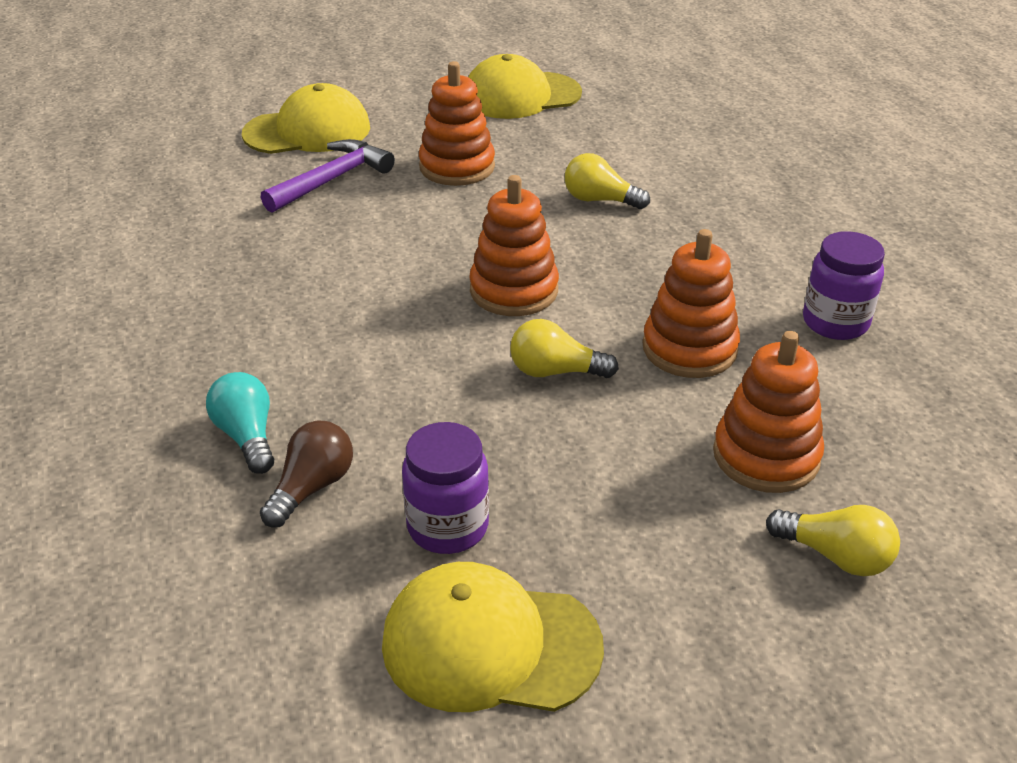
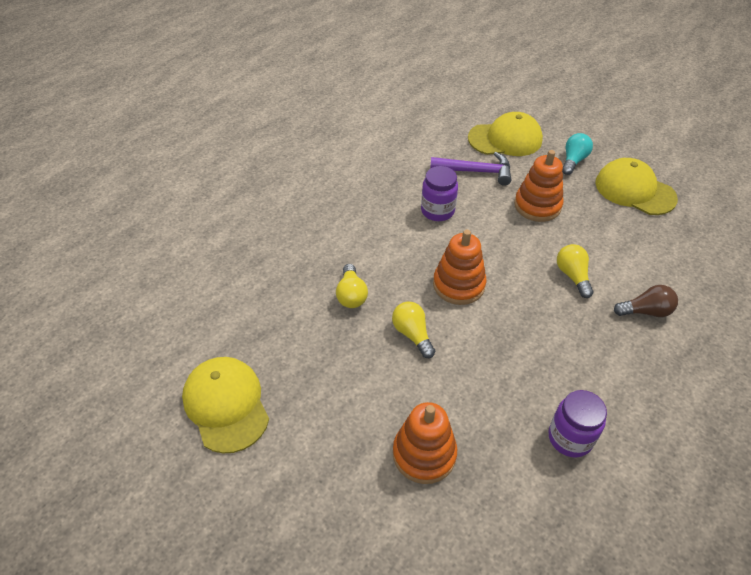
camera: 55 degrees right, 10 degrees up
turquoise light bulb [206,372,274,474] -> turquoise light bulb moved to [562,133,593,175]
yellow cap [242,83,370,154] -> yellow cap turned 45 degrees counterclockwise [468,112,543,156]
brown light bulb [260,421,353,527] -> brown light bulb moved to [614,285,678,317]
purple jar [402,422,489,554] -> purple jar moved to [421,166,458,221]
orange stacking toy [643,229,740,378] -> none
yellow light bulb [766,505,900,576] -> yellow light bulb moved to [336,264,368,308]

